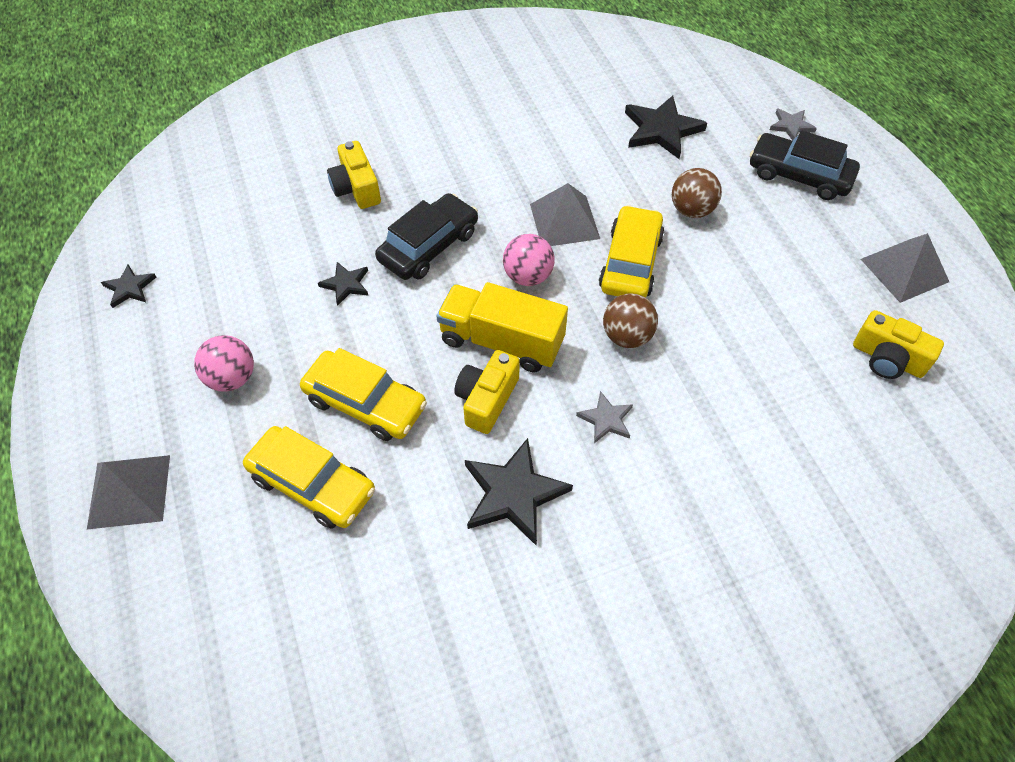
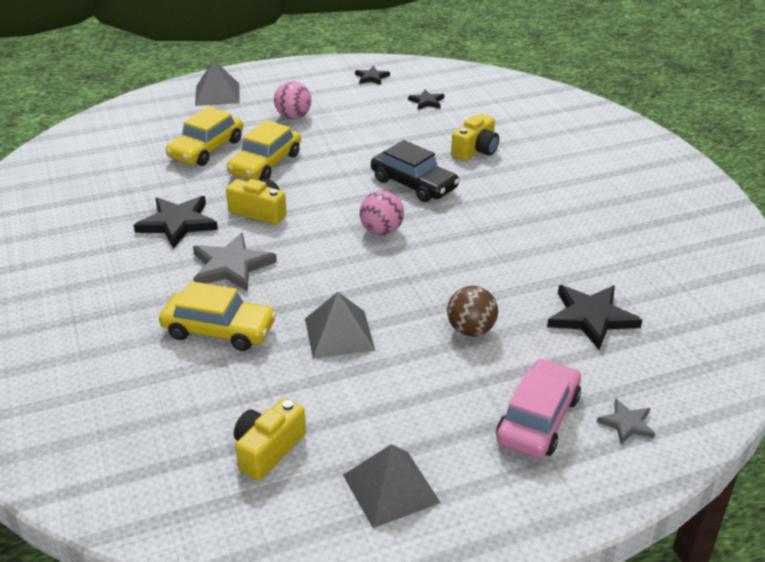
camera: 90 degrees right, 20 degrees down
black star [318,262,368,306] -> black star moved to [408,89,444,110]
yellow camera [327,141,381,209] -> yellow camera turned 150 degrees clockwise [451,114,499,161]
yellow truck [436,282,568,372] -> none
grey pyramid [530,183,600,246] -> grey pyramid moved to [305,292,375,359]
grey star [576,391,633,443] -> grey star [193,233,277,292], size x1.83
yellow car [599,205,664,298] -> yellow car moved to [159,281,277,351]
brown ball [603,293,658,348] -> none
black car [750,130,860,200] -> pink car [496,359,581,458]

